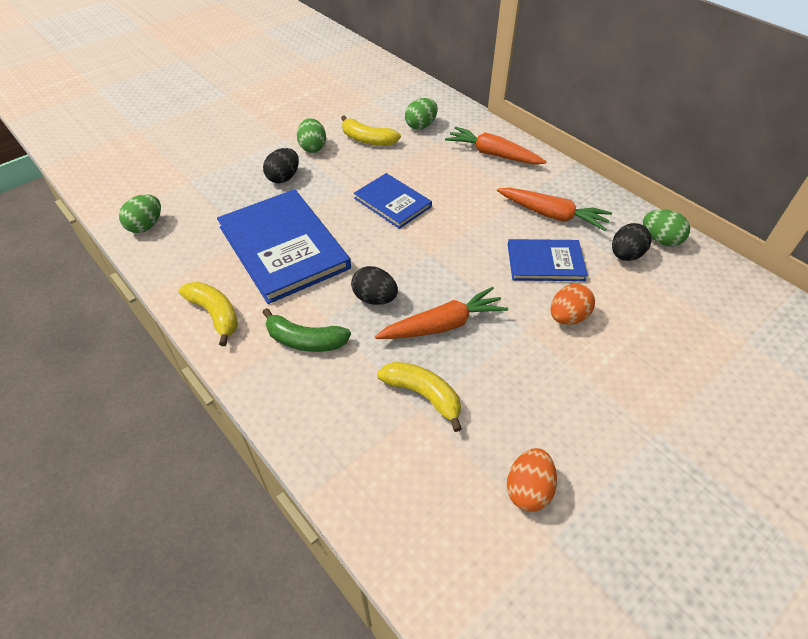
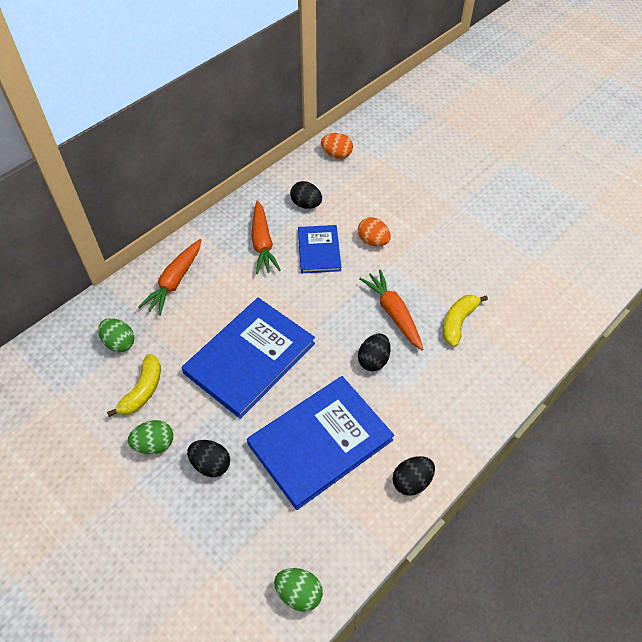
camera: 95 degrees left, 5 degrees up
yellow banana [179,282,238,346] -> black egg [393,456,435,496]
green banana [262,308,351,352] -> none
blue book [354,173,432,229] -> blue book [181,298,315,419], size x1.77
orange carrot [497,188,612,231] -> orange carrot turned 150 degrees clockwise [251,200,281,274]
orange egg [507,448,557,512] -> orange egg moved to [321,133,353,159]
green egg [643,209,690,246] -> none

